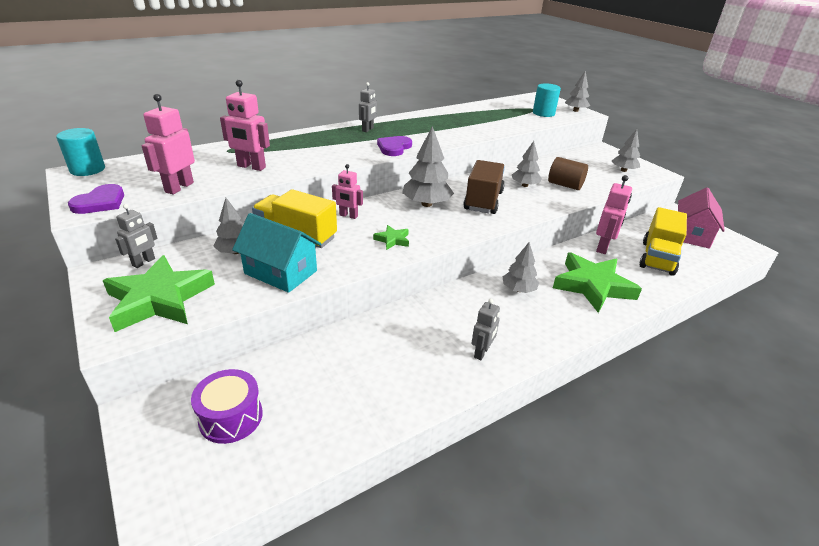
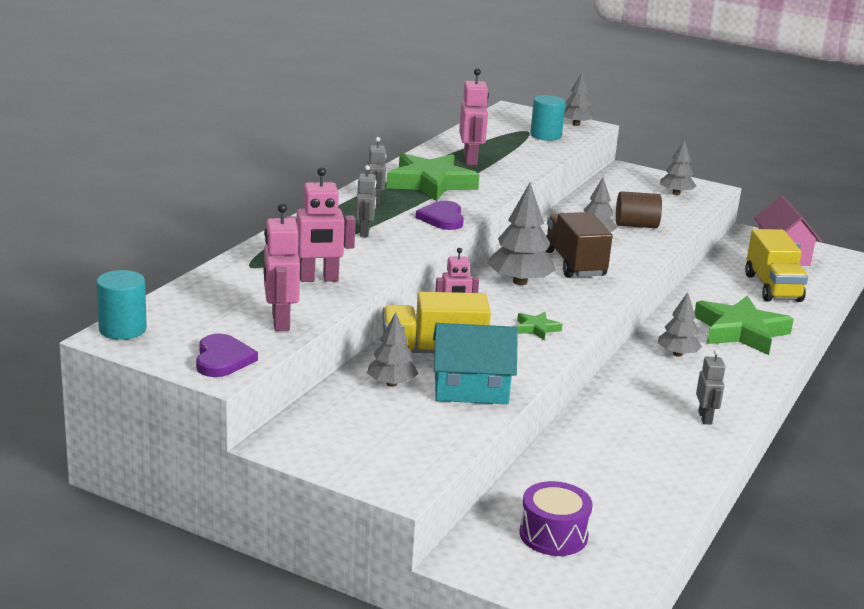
camera: 30 degrees left, 10 degrees down
green star [103,255,215,332] -> green star moved to [386,153,479,201]
grey robot [115,204,158,268] -> grey robot moved to [356,165,377,237]
pink robot [596,175,632,254] -> pink robot moved to [459,68,489,165]

